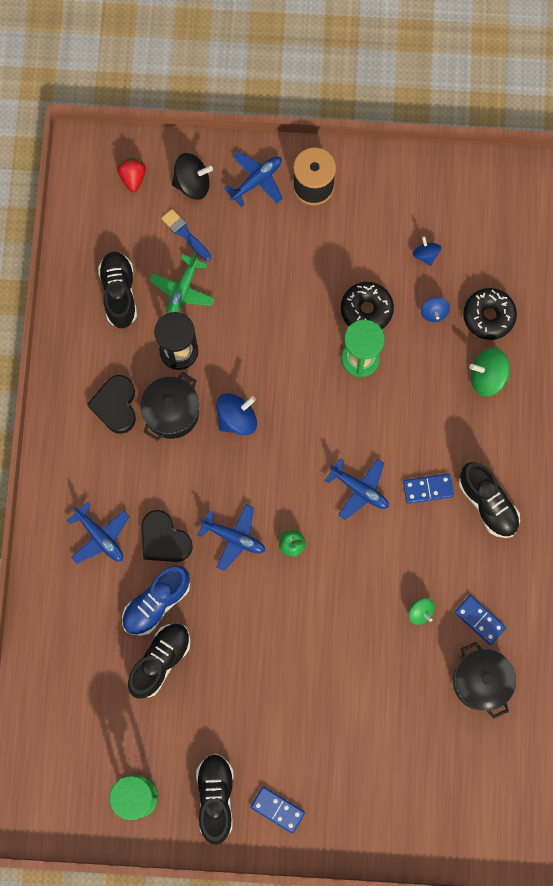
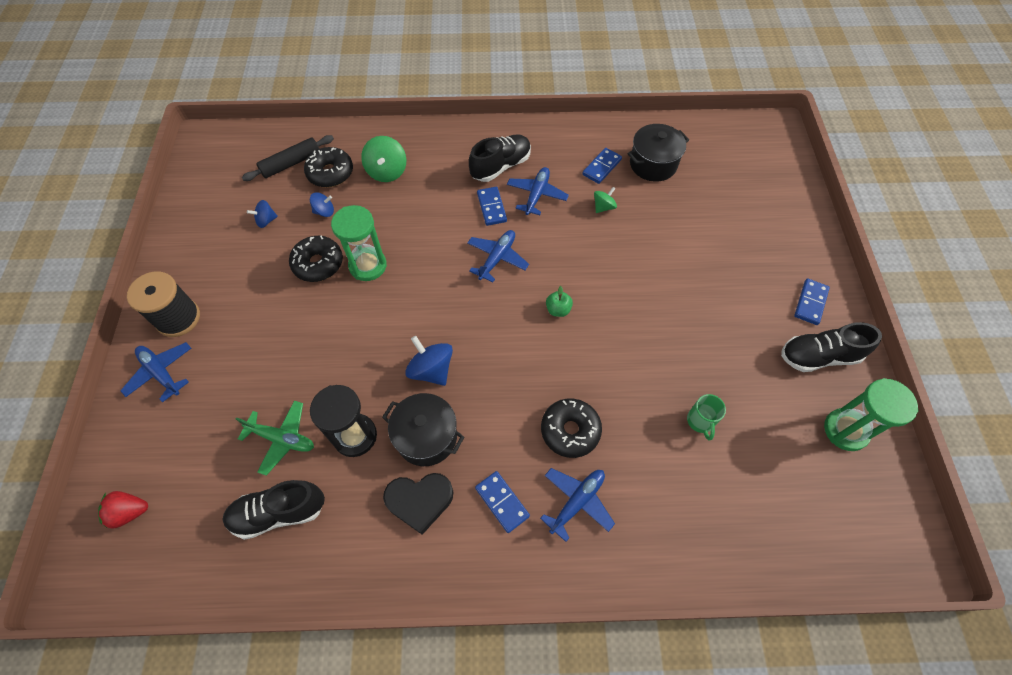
camera: 95 degrees left, 15 degrees down
blue shoe [122,566,190,636] -> none
black shoe [128,624,191,699] -> green mug [687,394,726,440]
black heart [142,510,193,562] -> black donut [541,399,602,458]
blue brush [161,209,211,261] -> none
black spinning top [172,153,213,200] -> none
blue plane [198,504,265,571] -> blue plane moved to [507,167,569,215]
none -> black rolling pin [242,135,334,181]
none -> blue domino [475,471,530,533]

